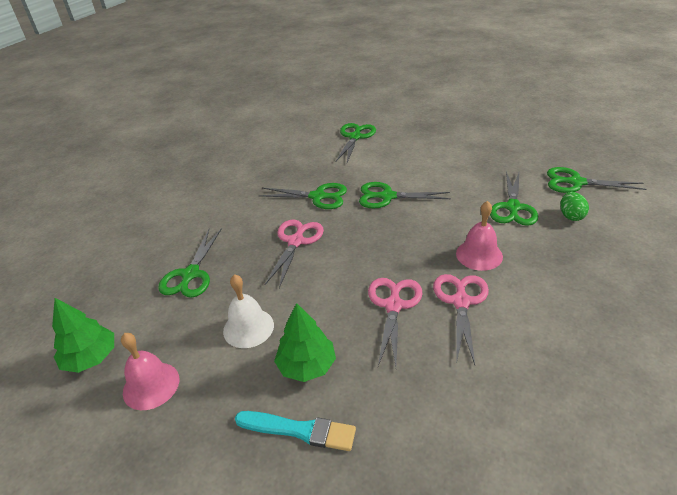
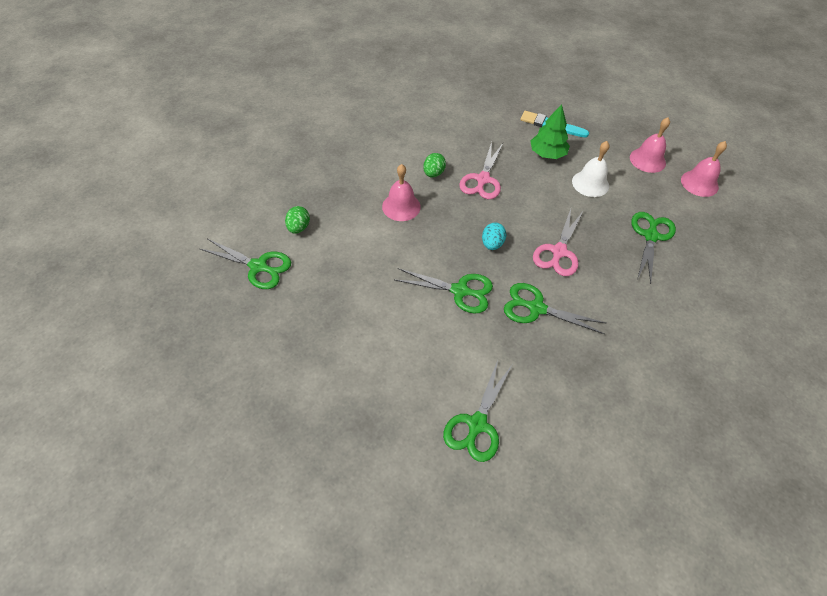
camera: 175 degrees left, 15 degrees up
green tree [52,298,114,373] -> pink bell [681,141,727,197]
pink scissors [433,274,489,365] -> green egg [423,153,446,178]
green scissors [490,171,538,226] -> none
none -> turquoise egg [482,223,506,250]

